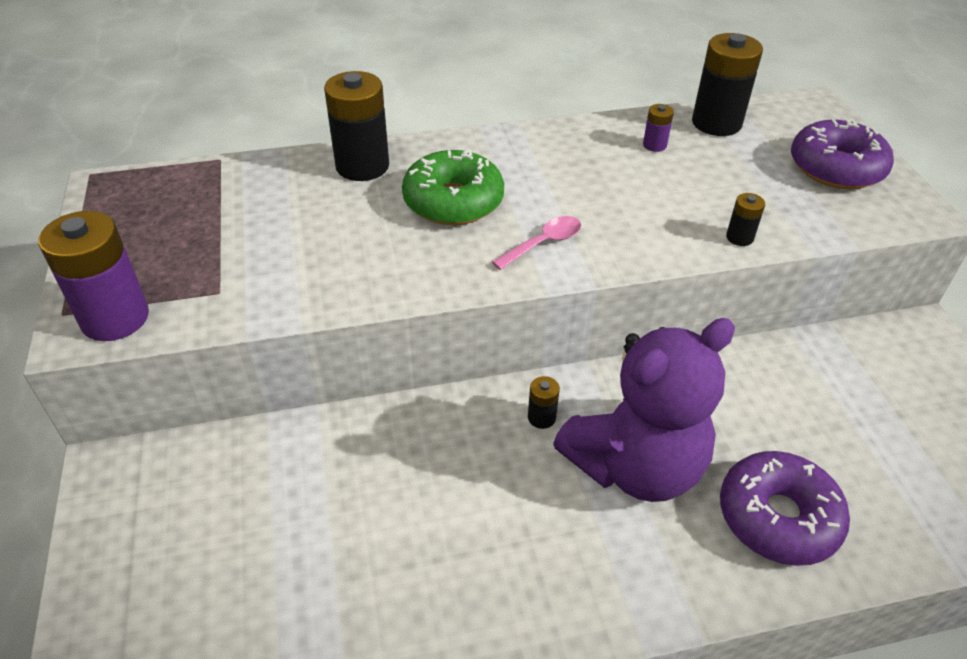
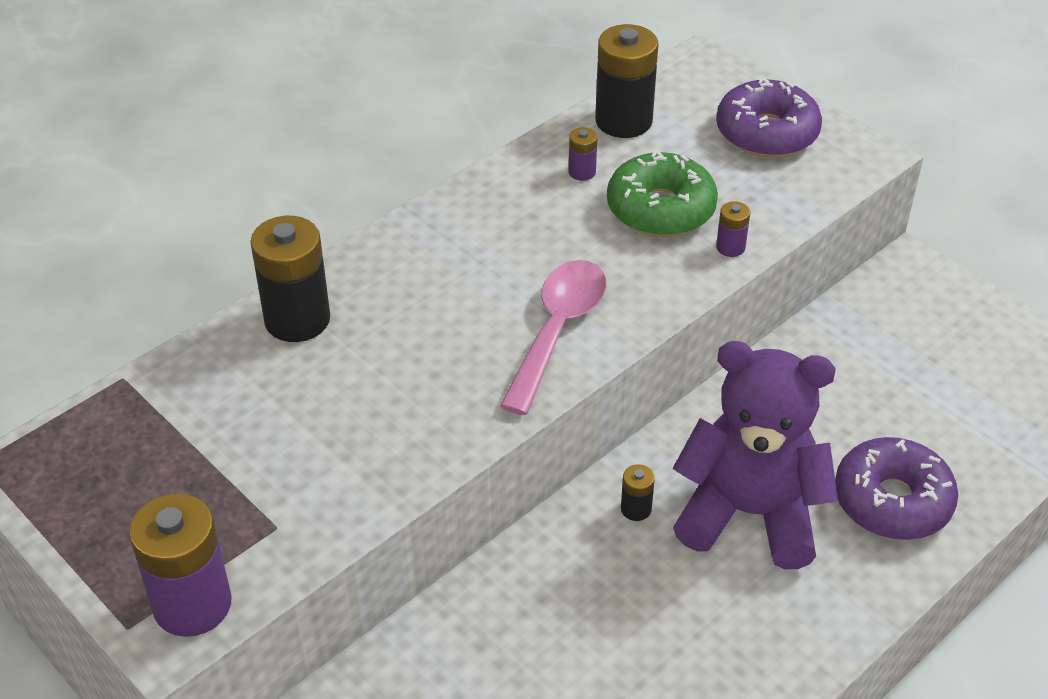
camera: 30 degrees left, 0 degrees up
green donut [402,149,504,225] -> green donut moved to [607,150,718,237]
pink spoon [492,216,581,270] -> pink spoon [500,260,606,415], size x1.77
purple teddy bear [553,318,735,502] -> purple teddy bear turned 105 degrees counterclockwise [672,341,838,569]
black battery [726,193,765,246] -> purple battery [716,201,750,257]

